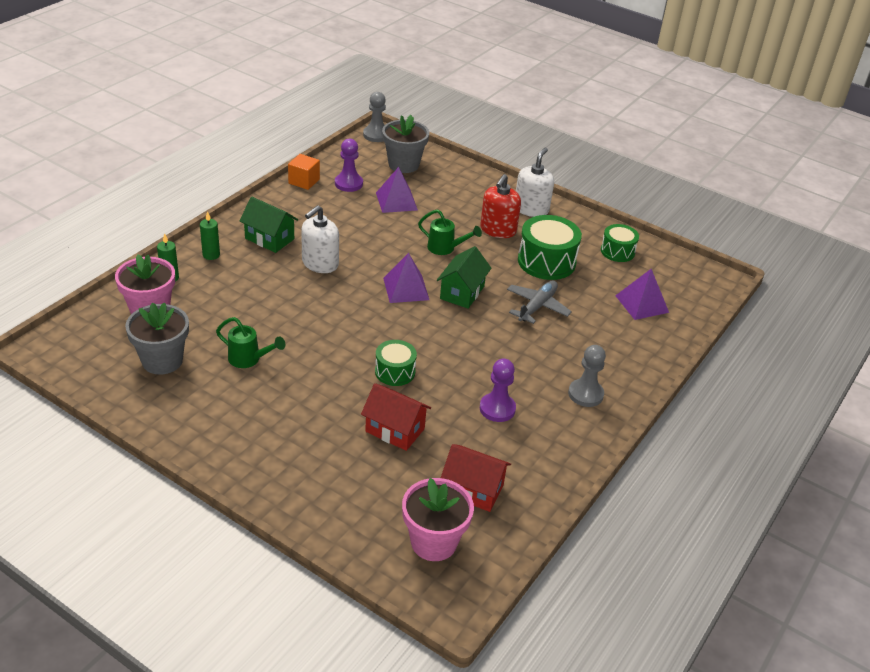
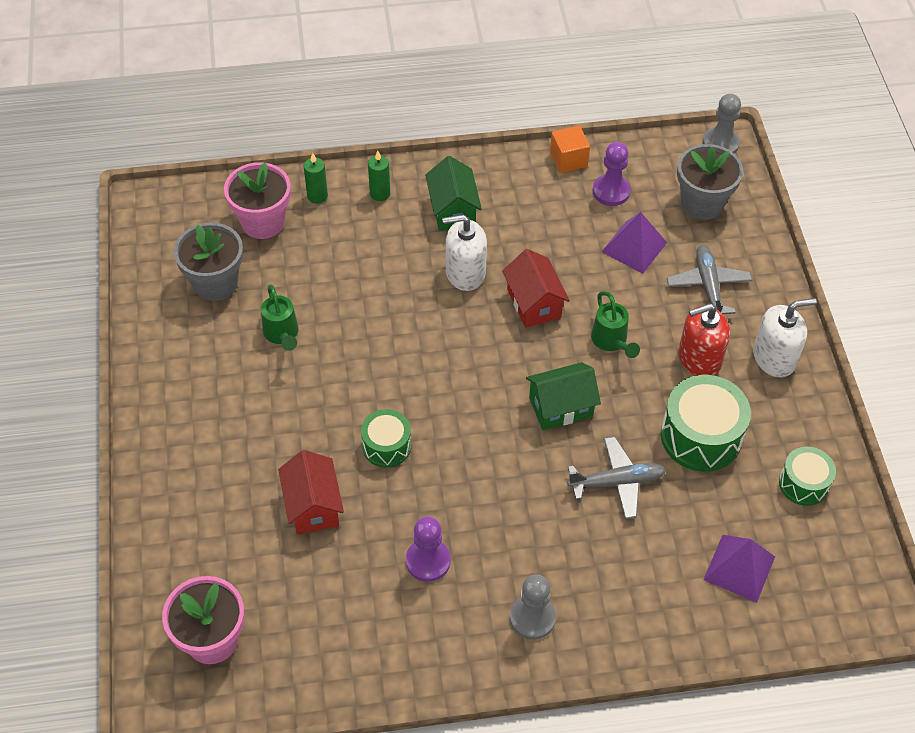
camera: 50 degrees right, 15 degrees up
purple pyramid [383,253,429,303] -> none
red house [441,444,511,512] -> red house moved to [502,249,570,328]
none -> grey plane [667,245,752,314]

